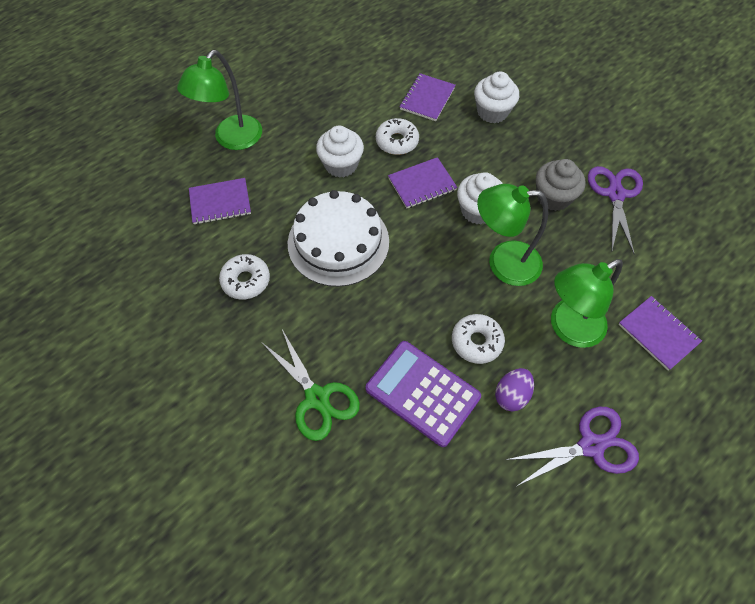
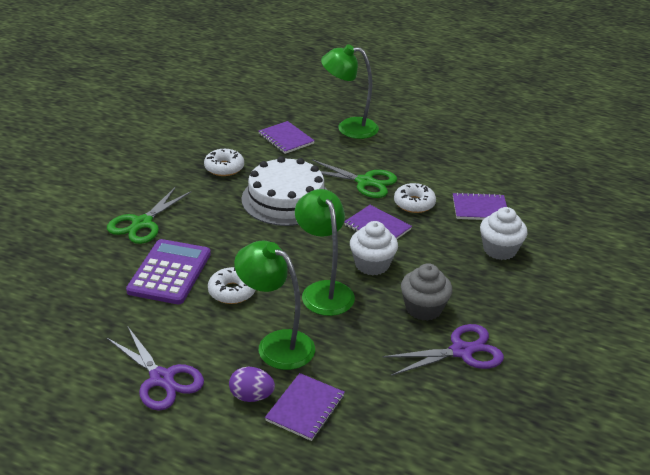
camera: 65 degrees right, 25 degrees down
white cupcake [316,126,364,178] -> green scissors [312,159,397,198]
purple egg [495,368,534,411] -> purple egg moved to [229,367,275,402]

